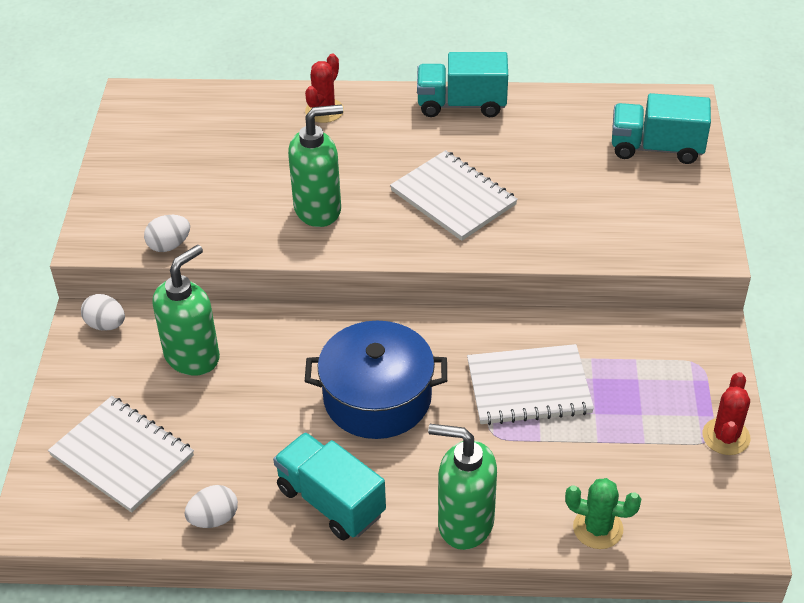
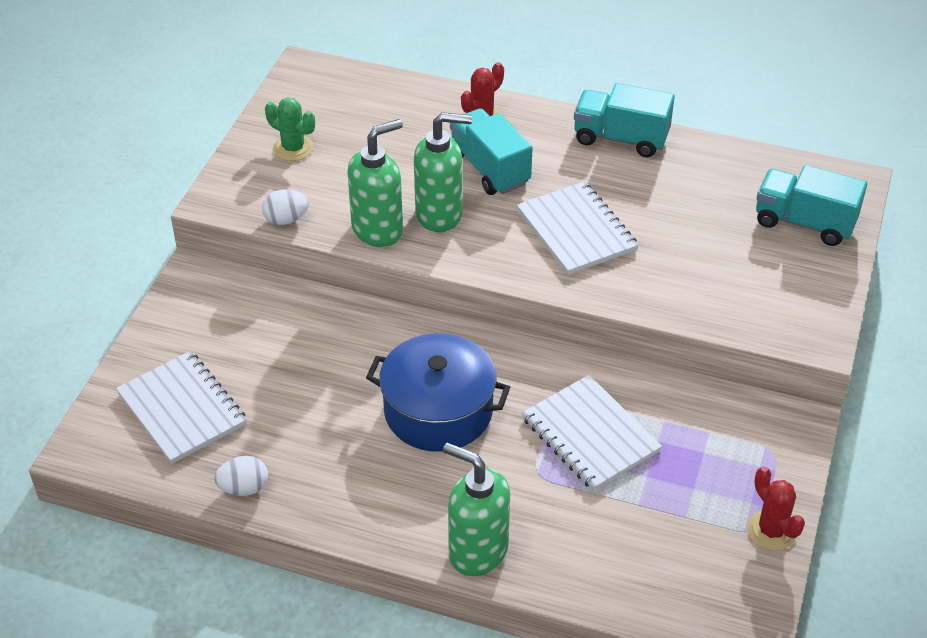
camera: 15 degrees right, 0 degrees up
white egg [81,294,125,331] -> none
green soap dispenser [153,245,220,376] -> green soap dispenser moved to [347,119,403,247]
turquoise truck [273,432,386,540] -> turquoise truck moved to [450,108,533,195]
white notebook [467,344,594,425] -> white notebook turned 45 degrees clockwise [522,375,662,491]
green cactus [565,478,641,549] -> green cactus moved to [265,97,315,161]
red cactus [703,372,750,455] -> red cactus turned 60 degrees counterclockwise [747,466,805,551]

